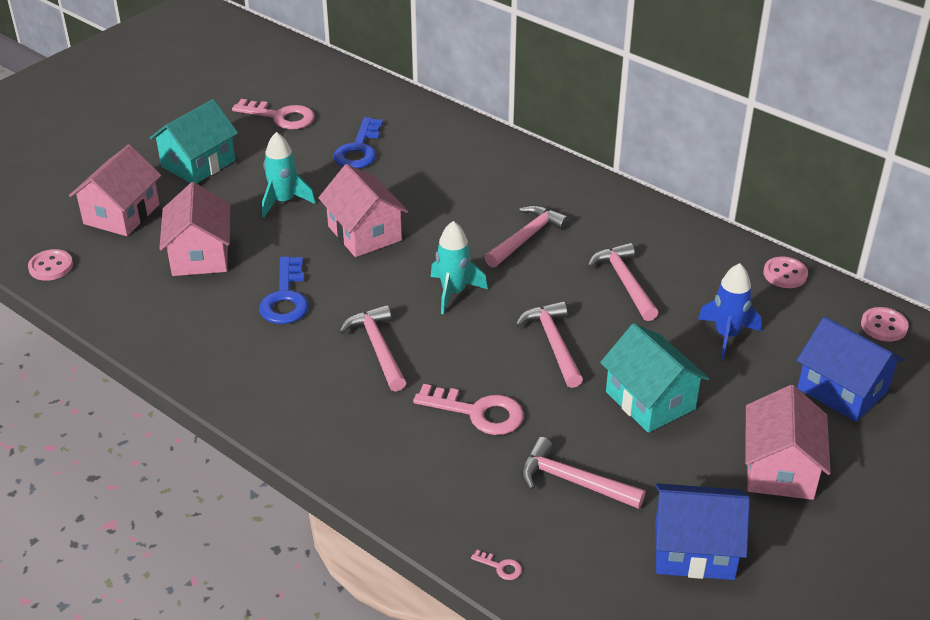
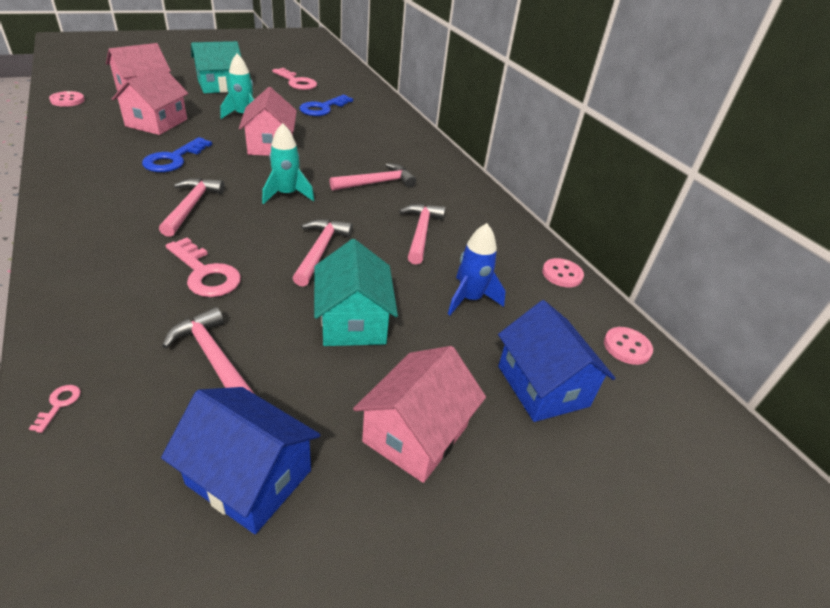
camera: 20 degrees right, 0 degrees up
pink key [471,550,522,580] -> pink key turned 135 degrees counterclockwise [29,385,81,433]

